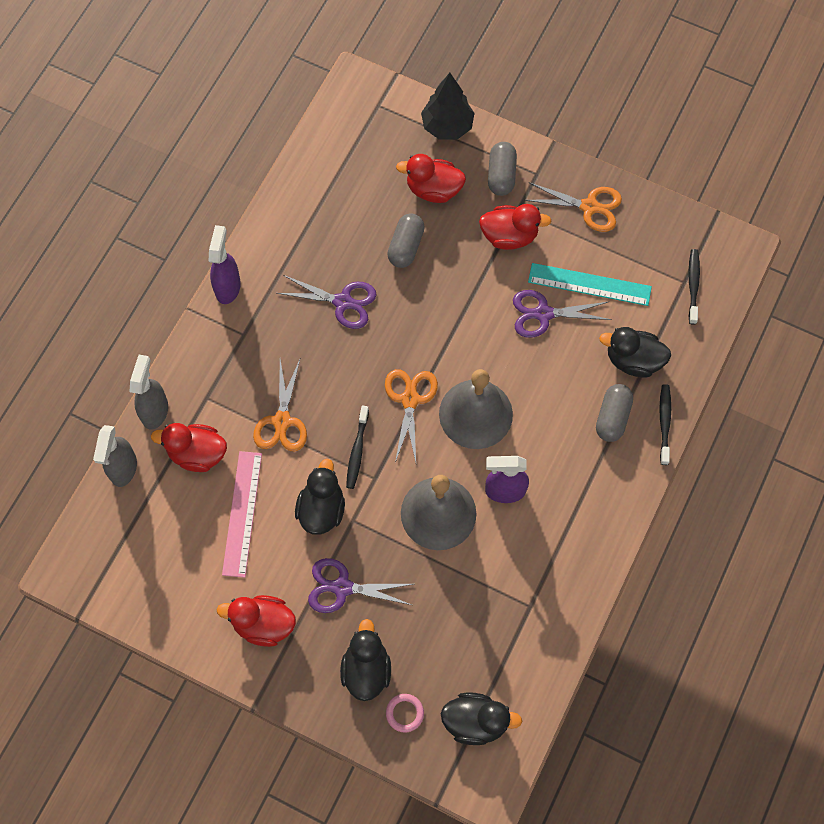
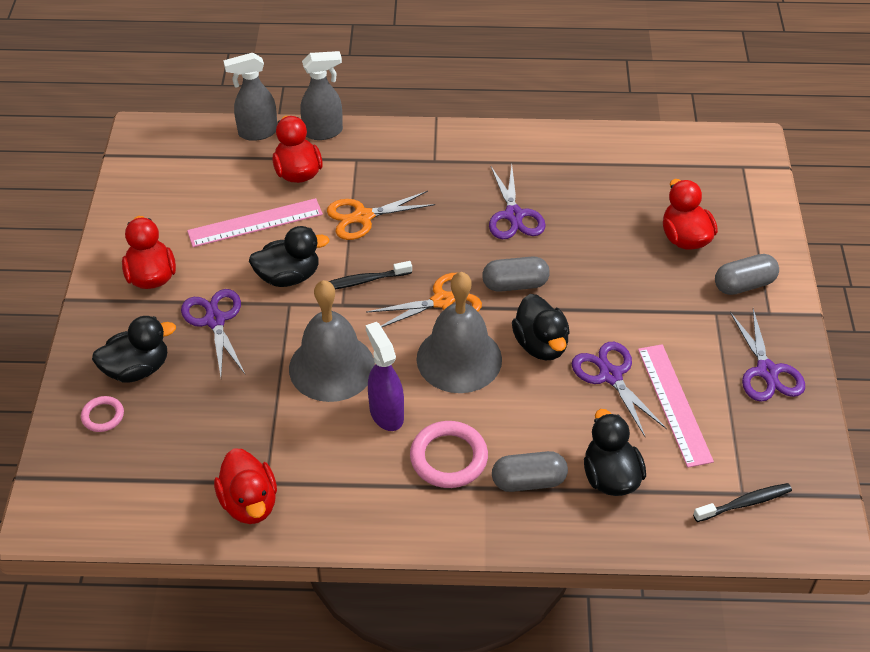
camera: 65 degrees right, 20 degrees down
purple spray bottle [209,225,241,304] -> none
grey capsule [387,213,425,268] -> grey capsule moved to [482,257,550,292]
black tree [421,73,474,139] -> none
black duck [441,692,522,745] -> black duck moved to [512,294,570,360]
red duck [479,204,551,250] -> red duck moved to [214,448,277,524]
orange scissors [525,182,622,232] -> purple scissors [730,309,805,402]
turquoise ruler [528,263,652,306] -> pink ruler [638,344,714,468]
black toothbrush [659,384,671,465] -> none
none -> pink ring [410,421,488,488]

